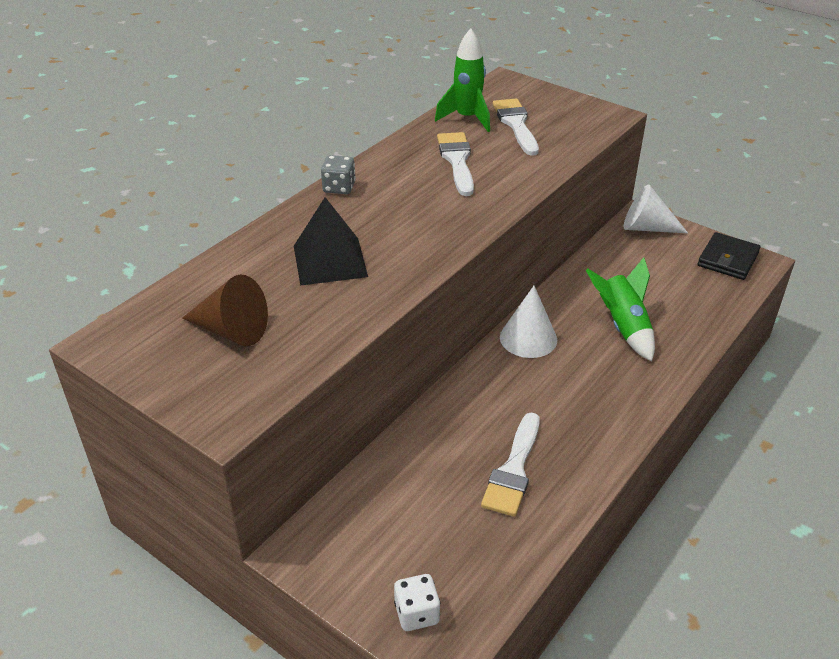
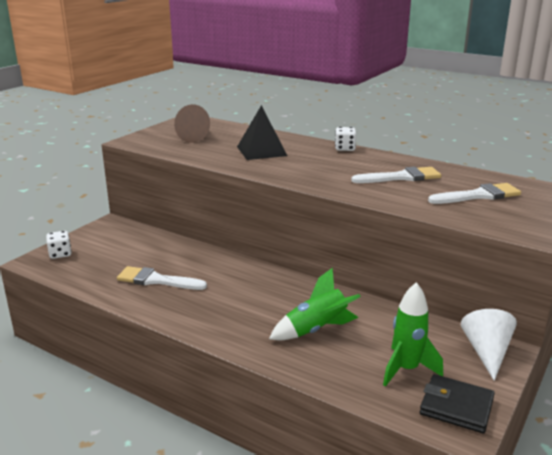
camera: 85 degrees right, 15 degrees down
grey dice [321,155,356,194] -> white dice [335,127,356,151]
green rocket [435,28,490,132] -> green rocket moved to [383,282,443,387]
white cone [500,286,557,358] -> none

